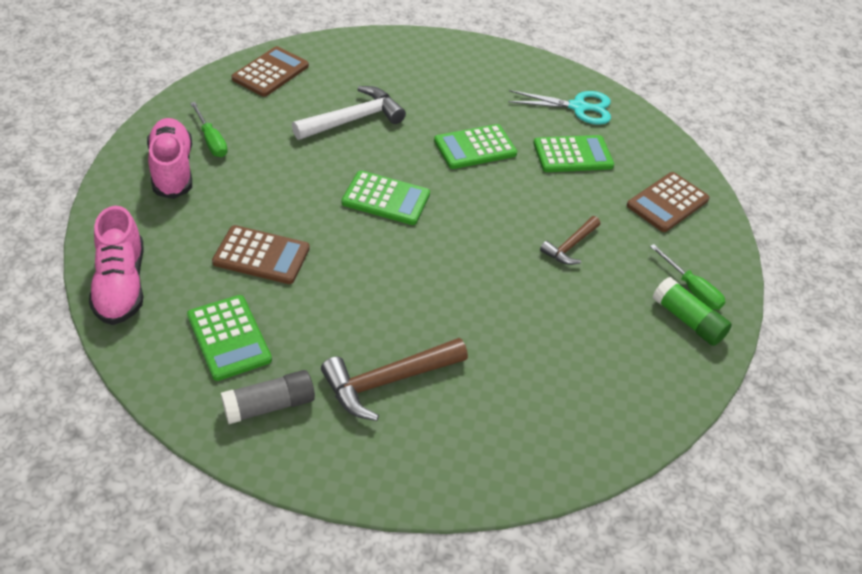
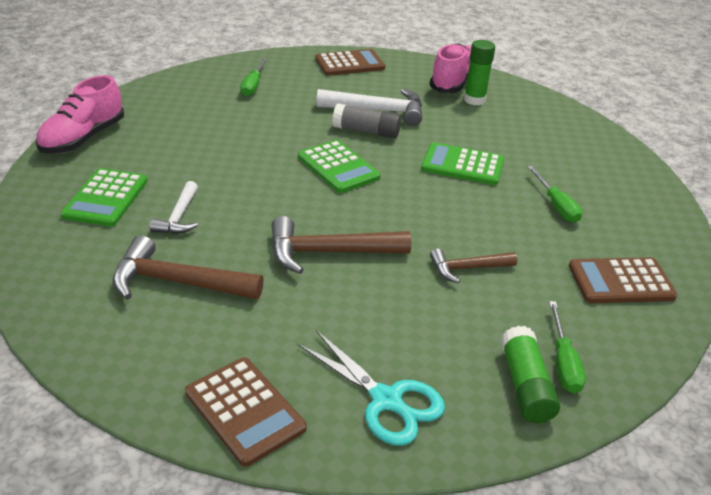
camera: 40 degrees right, 10 degrees down
pink shoe [147,118,192,199] -> pink shoe moved to [429,43,471,93]
brown calculator [212,225,310,284] -> brown calculator moved to [185,357,307,467]
grey glue stick [221,370,315,424] -> grey glue stick moved to [332,103,401,138]
turquoise scissors [508,90,611,125] -> turquoise scissors moved to [298,330,445,446]
green calculator [533,135,614,172] -> green screwdriver [527,166,582,223]
none -> white hammer [150,181,198,234]
none -> brown hammer [271,216,411,274]
none -> green glue stick [464,40,495,105]

